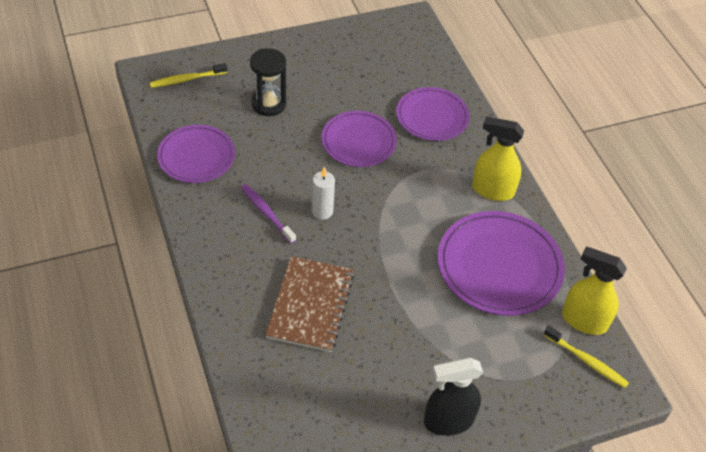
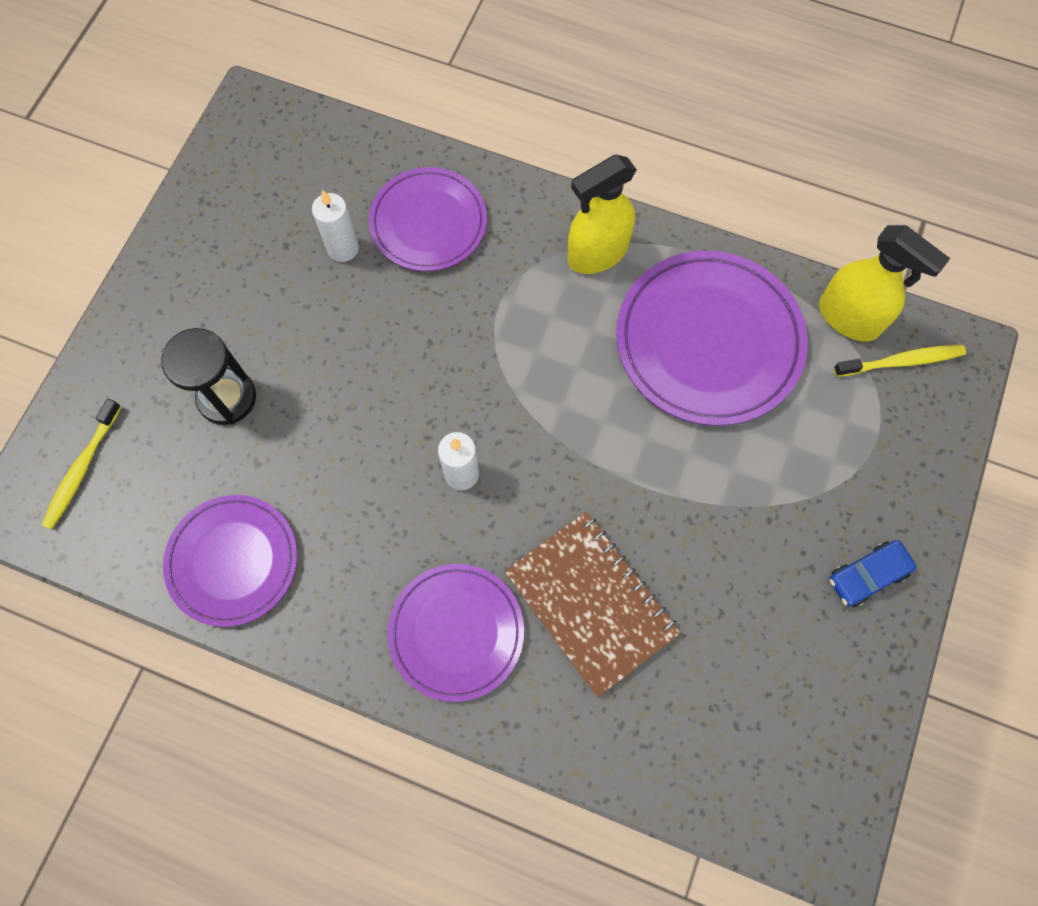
camera: 45 degrees left, 20 degrees up
purple toothbrush [241,184,296,244] -> none
purple plate [322,111,397,167] -> purple plate moved to [388,564,524,702]
black spray bottle [424,357,483,436] -> blue car [829,540,917,607]
yellow spray bottle [562,247,627,335] -> yellow spray bottle turned 120 degrees counterclockwise [819,225,950,341]
none -> white candle [312,190,359,262]

